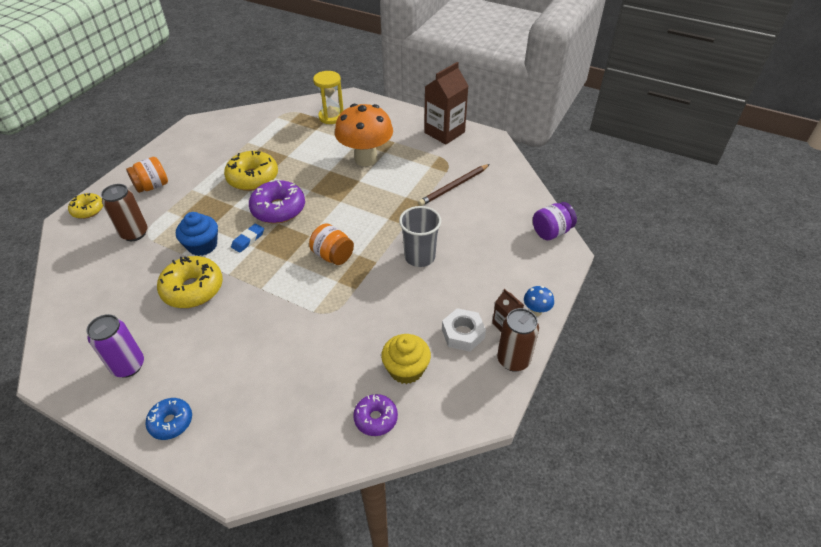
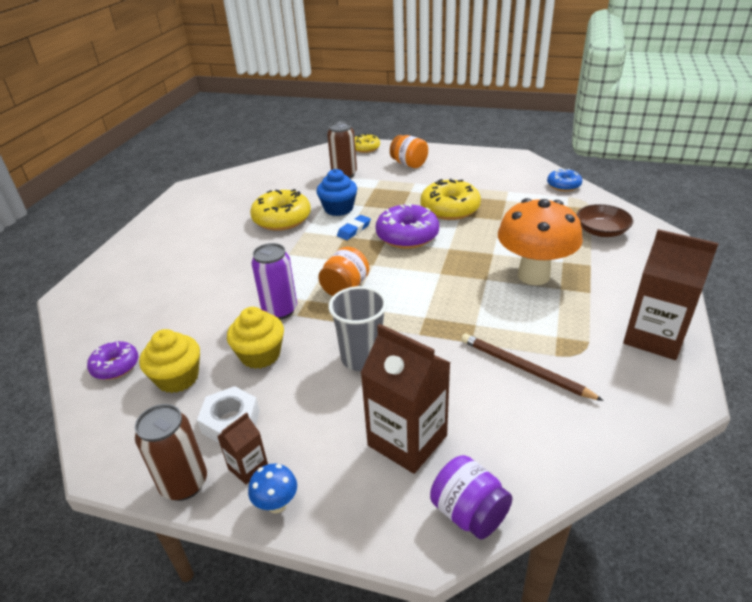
camera: 80 degrees right, 10 degrees down
purple can [86,314,144,378] -> purple can moved to [251,243,297,320]
blue donut [146,398,192,440] -> blue donut moved to [547,168,582,191]
blue eraser [231,223,264,253] -> blue eraser turned 75 degrees counterclockwise [337,215,371,240]
yellow hourglass [313,71,344,124] -> brown bowl [577,204,633,237]
none -> yellow cupcake [227,307,284,369]
none -> brown carton [360,324,450,474]

